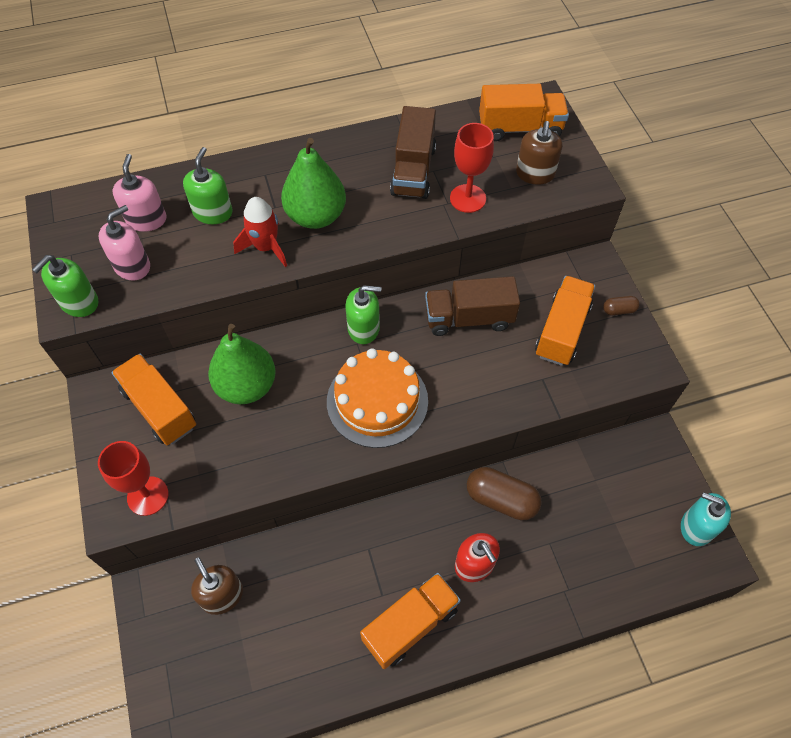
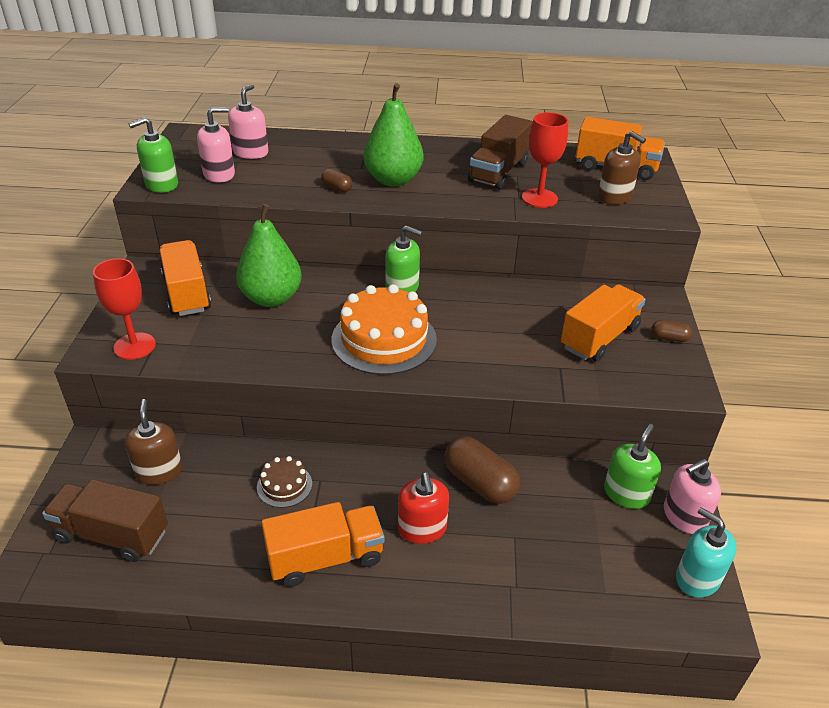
camera: 20 degrees right, 20 degrees down
green soap dispenser [183,147,233,224] -> green soap dispenser moved to [604,424,661,509]
red rocket [233,197,287,267] -> brown capsule [321,169,352,192]
brown truck [425,276,520,336] -> brown truck moved to [42,479,168,562]
brown soap dispenser [516,121,563,185] -> brown soap dispenser turned 75 degrees counterclockwise [598,131,646,205]
none -> brown cake [257,456,312,508]
none -> pink soap dispenser [664,459,721,534]

